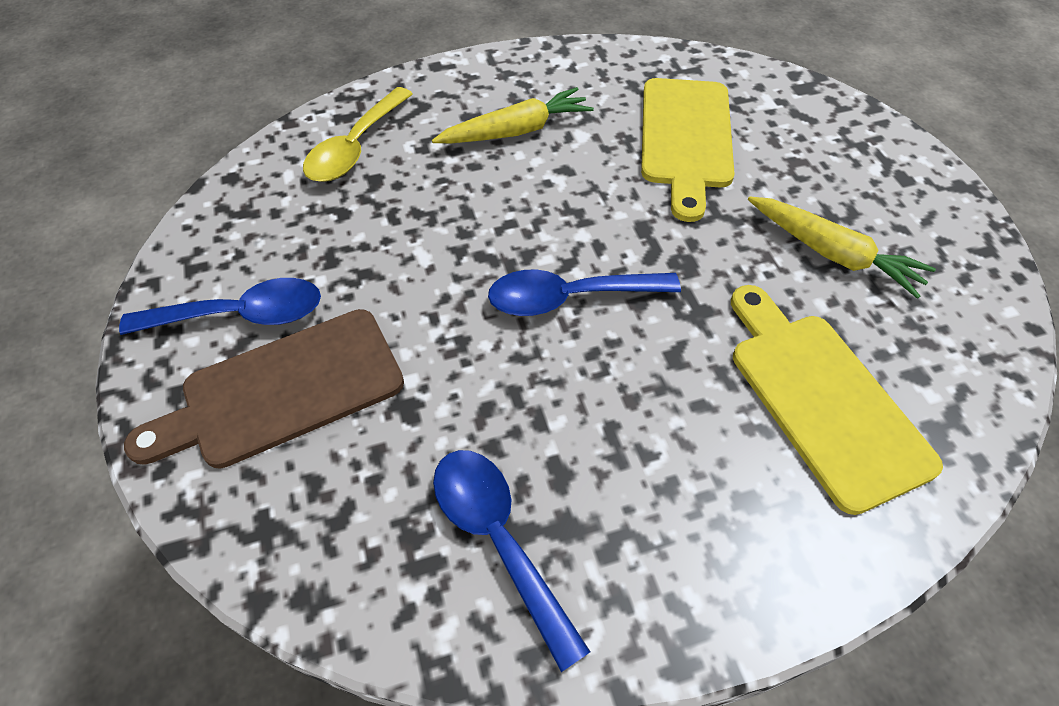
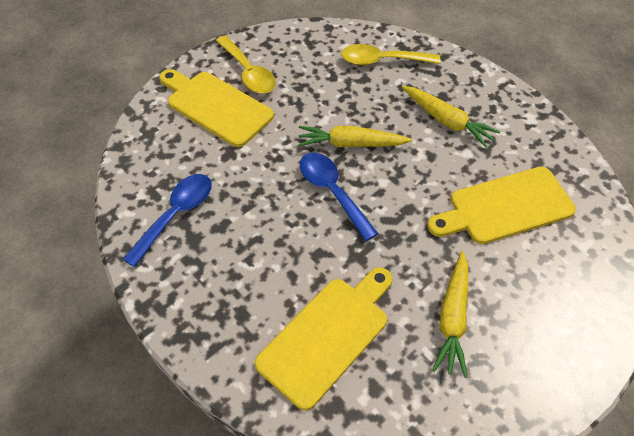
camera: 65 degrees right, 0 degrees up
blue spoon [119,278,321,335] -> yellow spoon [216,36,276,94]
brown cutting board [124,309,404,469] -> yellow cutting board [159,69,274,147]
none -> yellow carrot [298,126,412,148]

